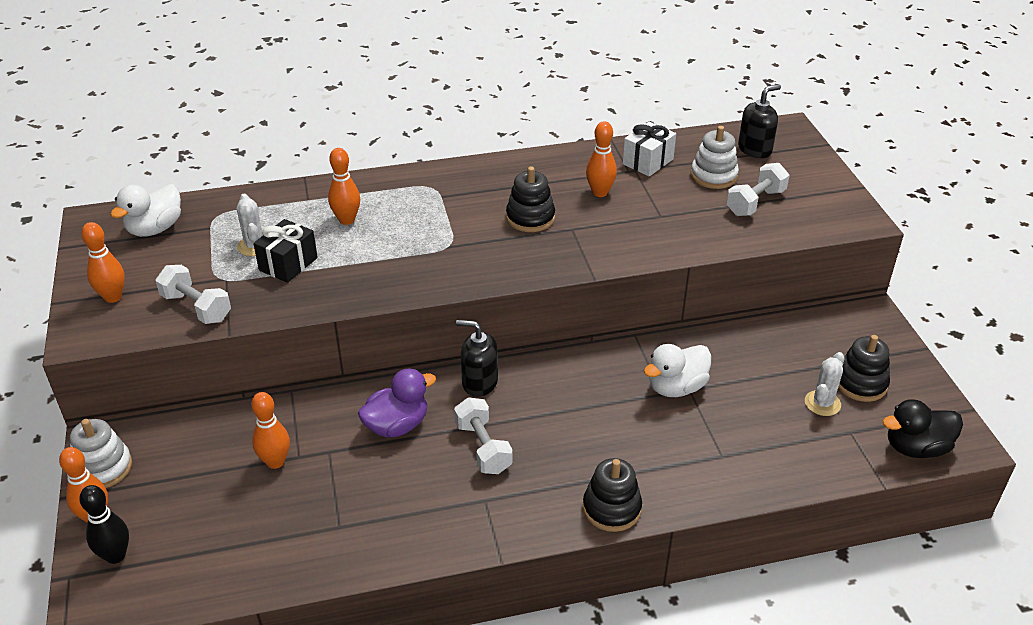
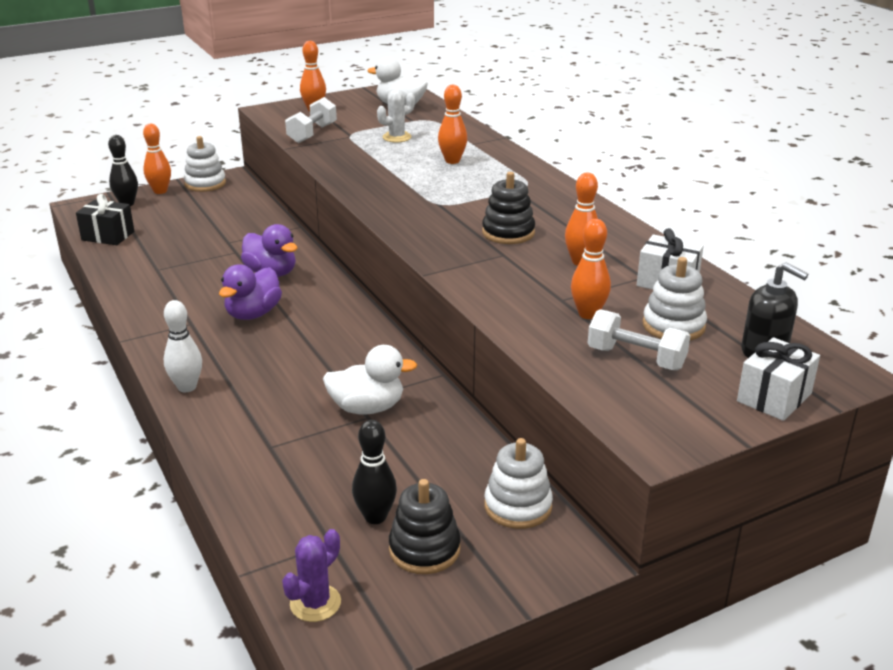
camera: 75 degrees right, 10 degrees down
orange bowling pin [251,392,290,469] -> orange bowling pin moved to [571,219,611,319]
black gift [253,219,318,283] -> black gift moved to [76,194,134,245]
white dumbbell [454,397,513,474] -> purple duck [219,264,282,320]
black soap dispenser [456,320,498,397] -> none
black stacking toy [583,458,642,532] -> white bowling pin [164,300,202,392]
white duck [644,344,711,397] -> white duck turned 135 degrees clockwise [323,345,417,415]
white cactus [805,352,845,416] -> black bowling pin [352,420,397,524]
black duck [883,399,963,458] -> purple cactus [282,529,341,622]
none -> white stacking toy [484,438,553,529]
none -> white gift [737,337,820,421]

